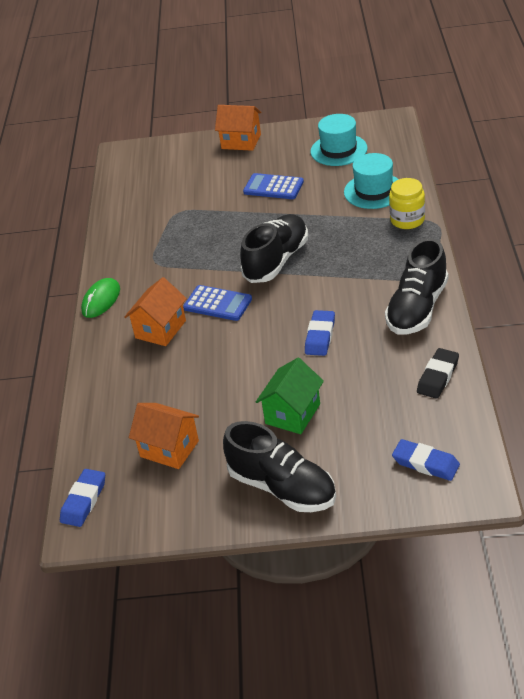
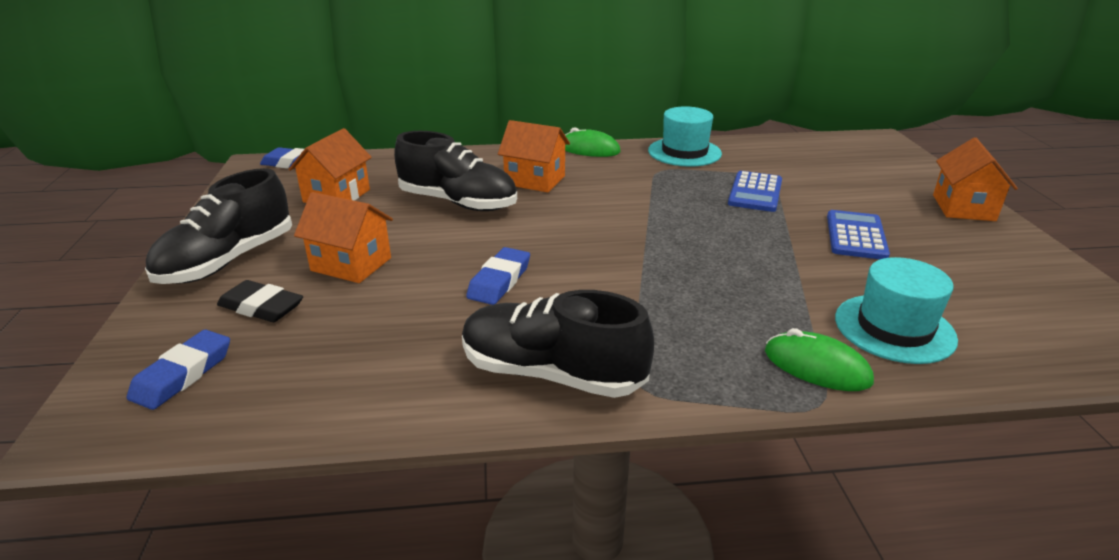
camera: 80 degrees right, 10 degrees down
blue calculator [183,285,252,321] -> blue calculator moved to [728,171,782,212]
black shoe [240,214,308,283] -> black shoe moved to [394,131,517,211]
green house [256,358,324,434] -> orange house [294,192,393,283]
blue eraser [305,310,335,356] -> blue eraser turned 75 degrees counterclockwise [466,247,530,305]
turquoise hat [310,114,368,166] -> turquoise hat moved to [648,106,722,167]
yellow jar [389,178,425,229] -> green mouse [765,328,874,391]
black eraser [417,348,459,399] -> black eraser moved to [217,280,303,322]

